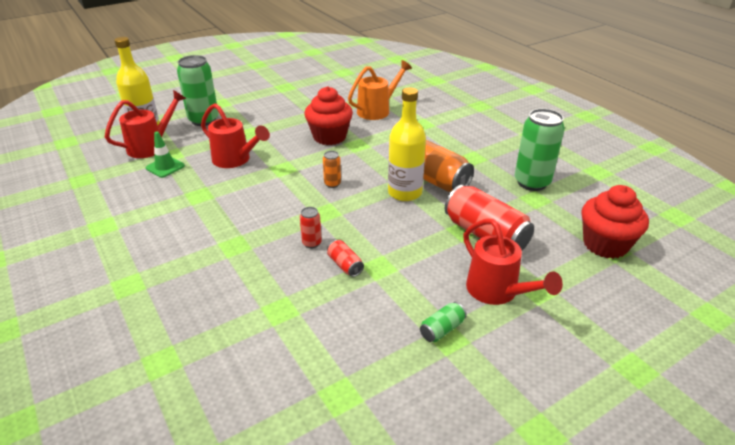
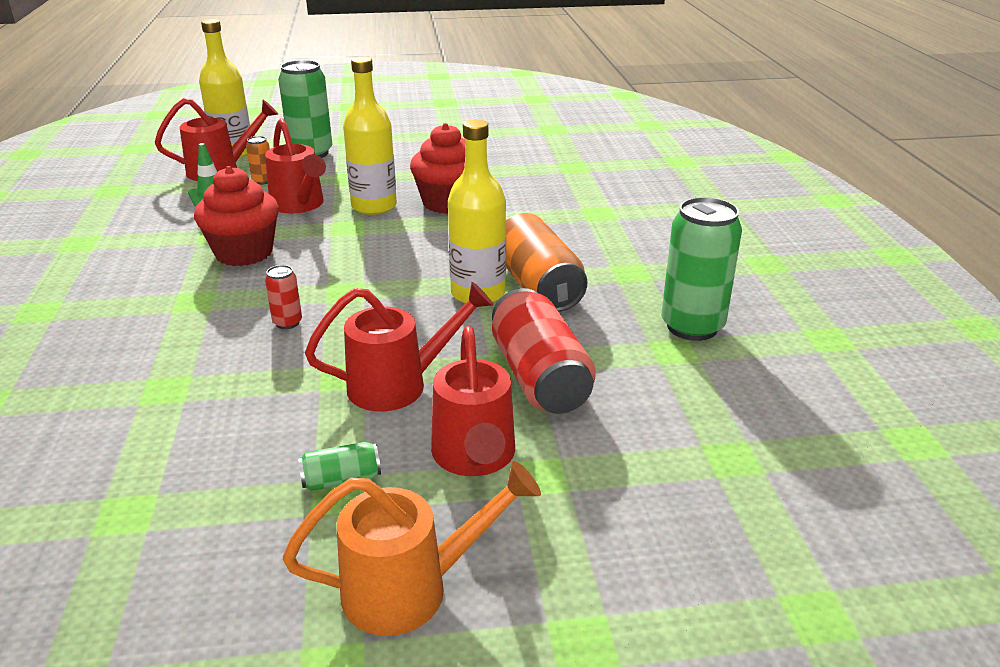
camera: 25 degrees right, 5 degrees down
orange can [323,151,341,188] -> orange can moved to [246,136,270,185]
red can [327,240,364,277] -> none
orange watering can [348,60,412,120] -> orange watering can moved to [283,461,541,636]
red cupcake [581,185,649,259] -> red cupcake moved to [194,166,279,266]
none -> red watering can [305,282,493,411]
none -> yellow bottle [343,57,397,215]

